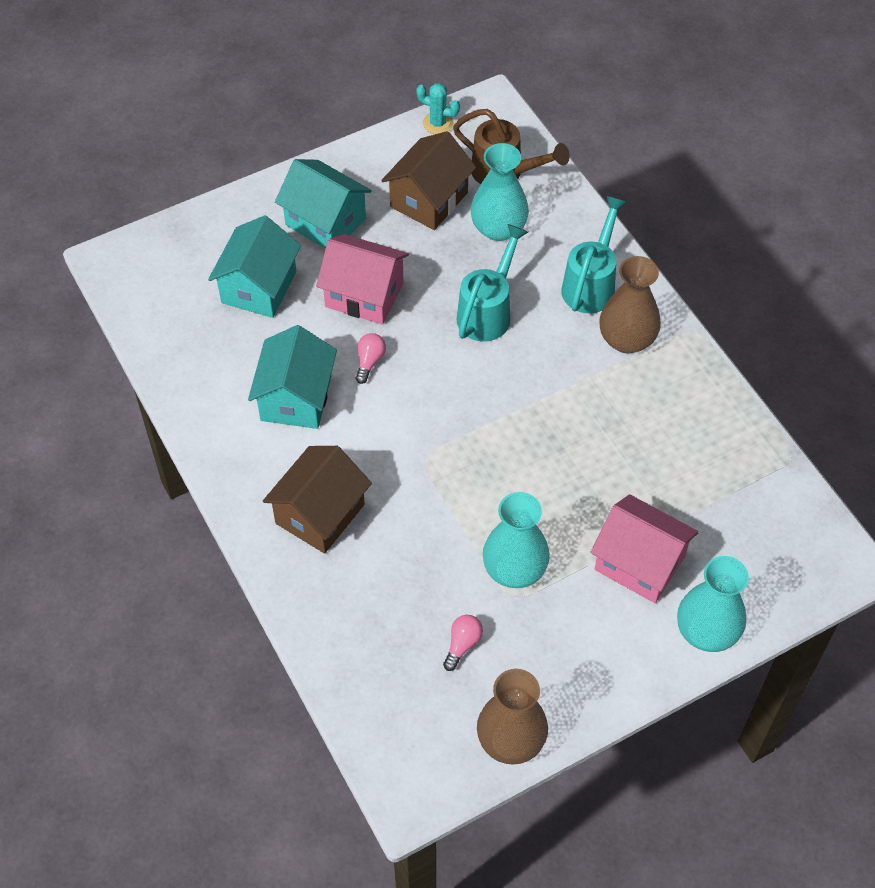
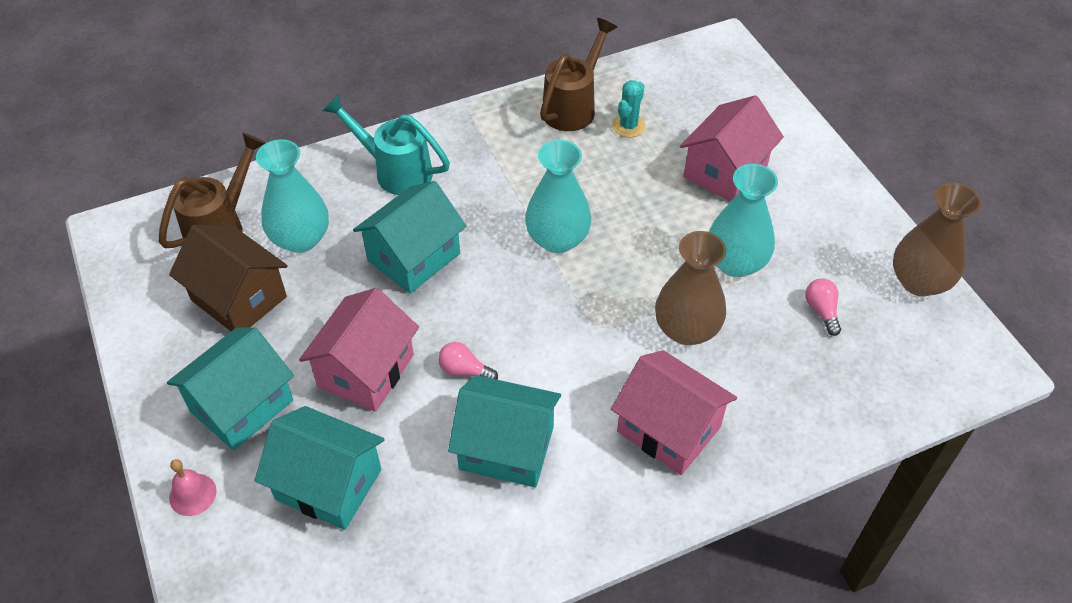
camera: 85 degrees left, 5 degrees down
brown house [263,446,372,554] -> pink house [611,350,737,475]
turquoise cactus [416,83,460,134] -> turquoise cactus moved to [612,80,646,138]
pink light bulb [443,615,483,671] -> pink light bulb turned 45 degrees clockwise [805,278,841,336]
turquoise watering can [457,224,528,342] -> turquoise house [353,181,467,294]
brown vase [599,256,661,353] -> brown vase moved to [655,231,726,345]
turquoise vase [677,556,749,652] -> turquoise vase moved to [525,140,592,253]
none -> pink bell [169,459,217,516]
none -> brown watering can [540,18,617,131]

